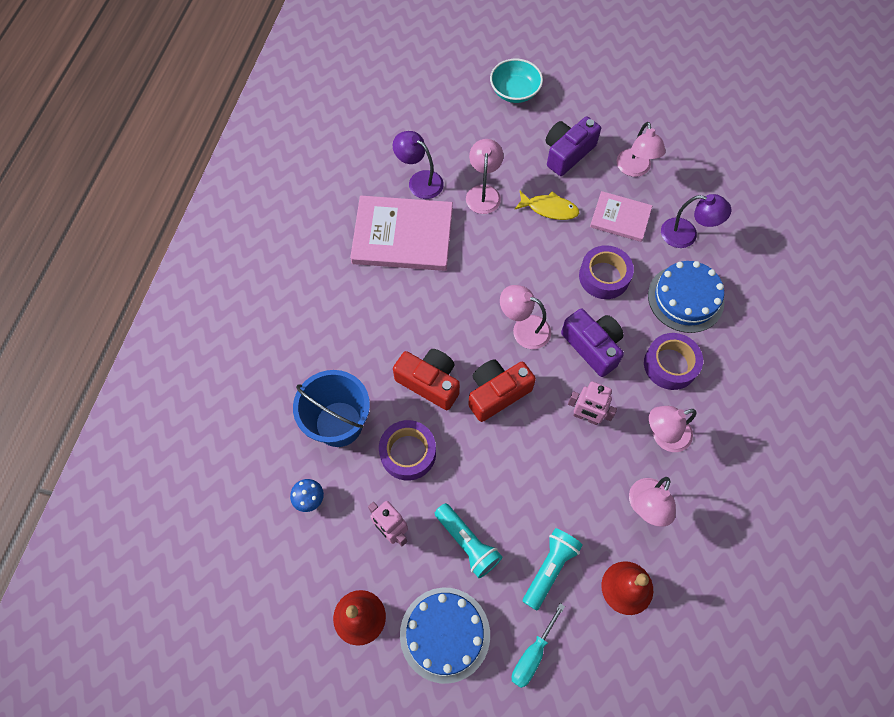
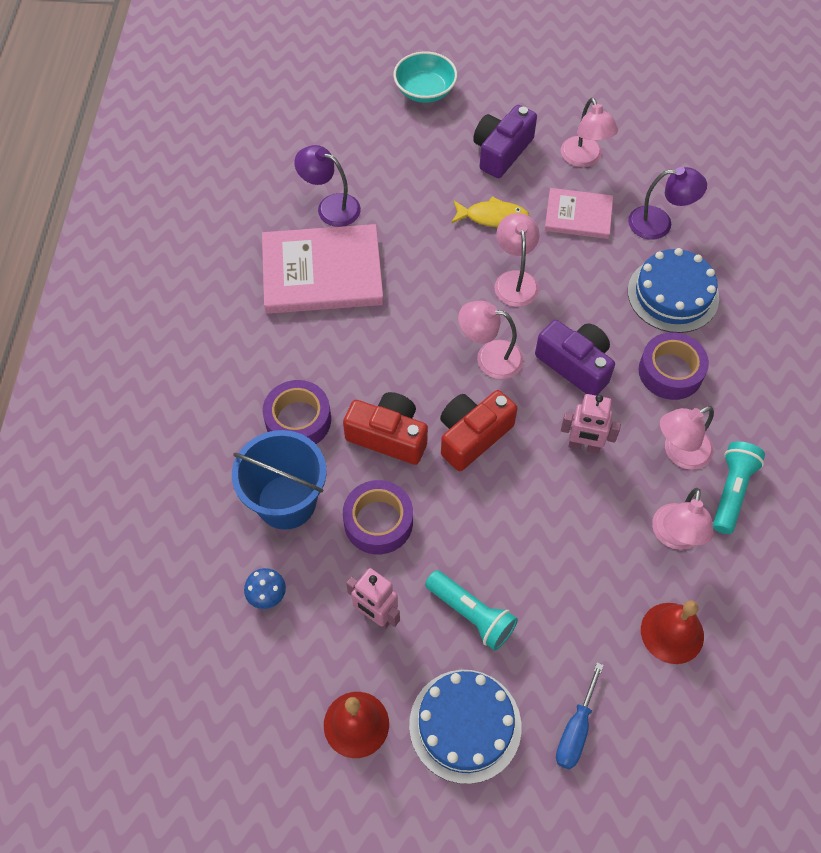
camera: 10 degrees left, 5 degrees down
pink lamp [466,139,503,214] -> pink lamp moved to [495,213,539,307]
turquoise screwdriver [512,603,565,688] -> blue screwdriver [556,663,604,770]
turquoise flashlight [523,528,583,611] -> turquoise flashlight moved to [713,441,765,534]
purple tape [579,245,634,299] -> purple tape moved to [263,380,331,444]

